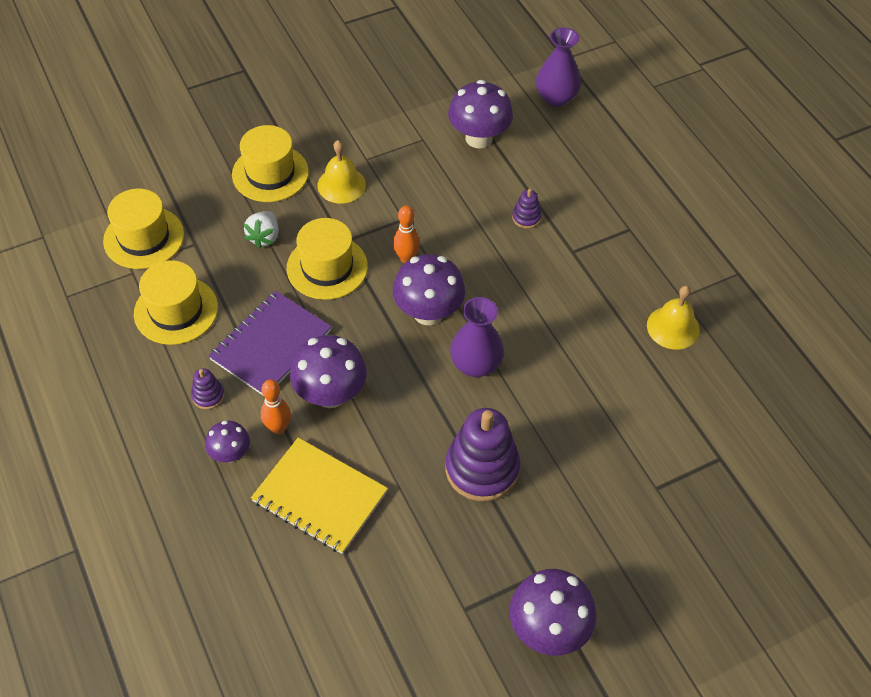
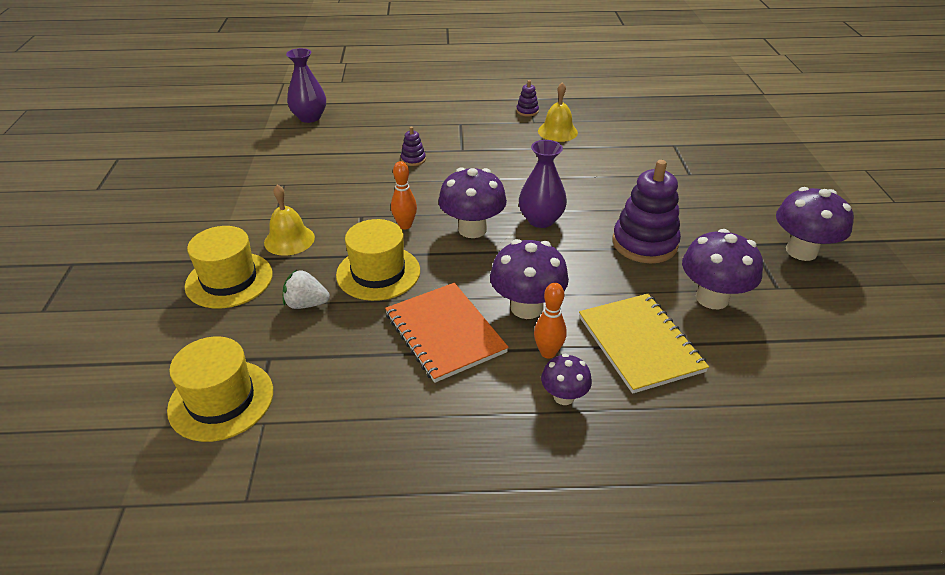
camera: 65 degrees left, 15 degrees down
yellow hat [134,260,218,345] -> none
purple stacking toy [191,368,225,409] -> purple stacking toy moved to [516,80,539,117]
purple notebook [208,291,332,395] -> orange notebook [385,283,509,383]
white strawberry [243,211,279,248] -> white strawberry turned 150 degrees clockwise [283,270,330,309]
yellow notebook [251,438,388,554] -> yellow notebook turned 75 degrees counterclockwise [579,294,709,394]
purple mushroom [448,80,513,148] -> purple mushroom moved to [682,229,763,309]

